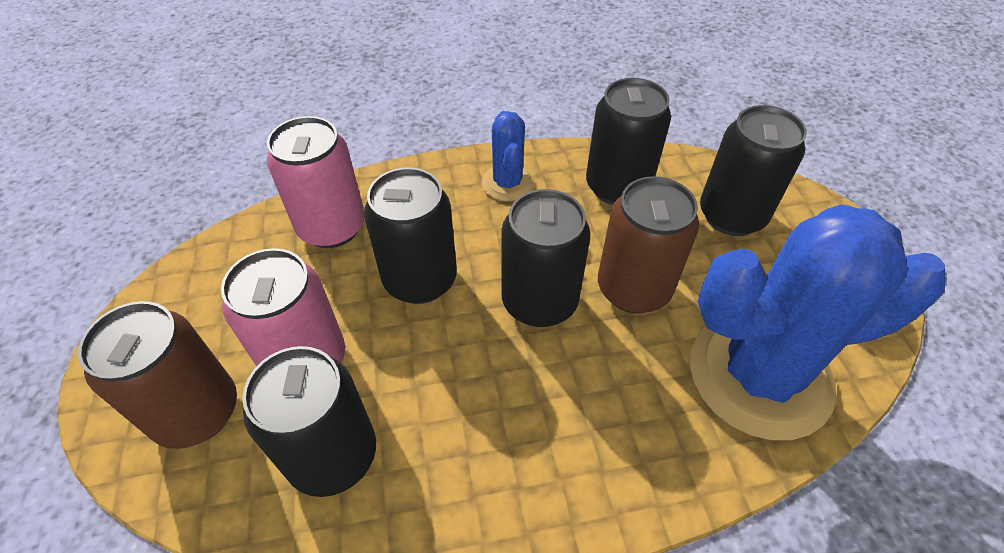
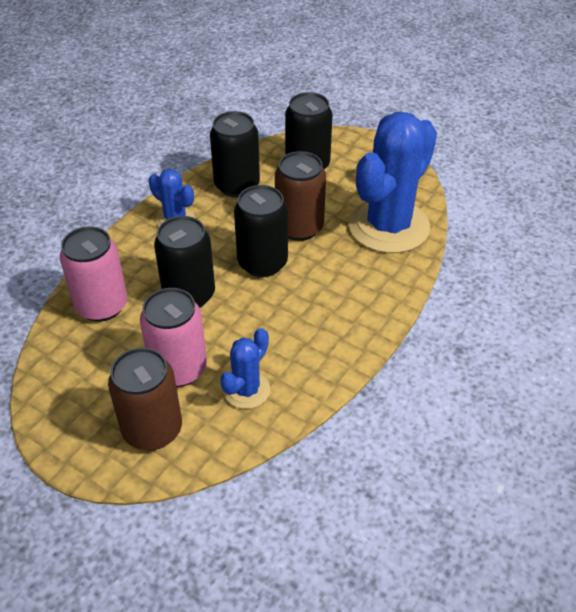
camera: 45 degrees left, 5 degrees down
black can [242,346,376,497] -> blue cactus [220,328,270,409]

